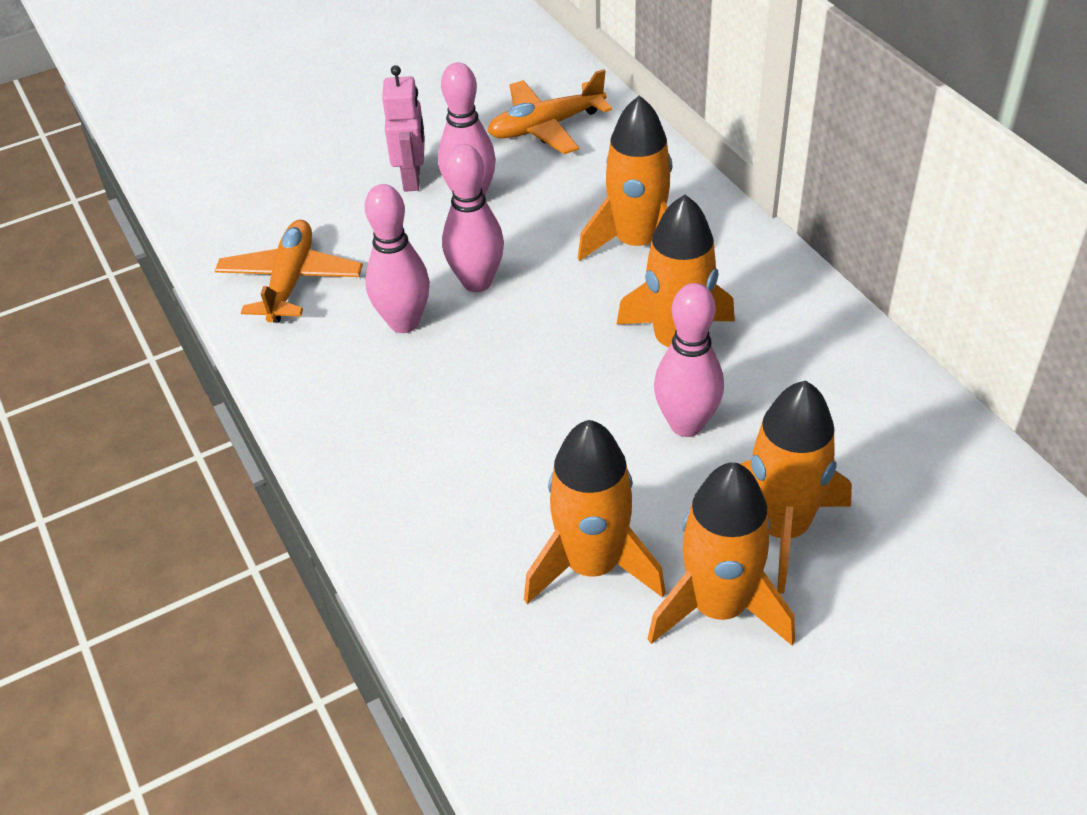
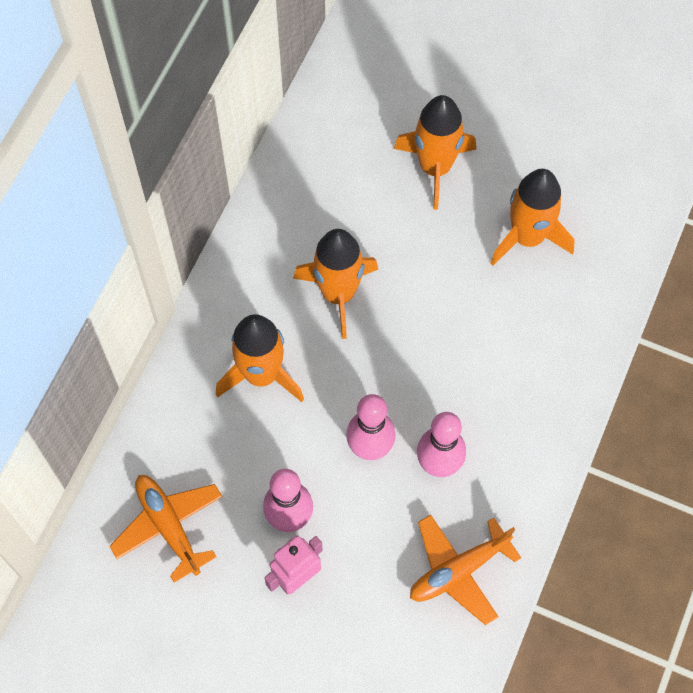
camera: 130 degrees left, 20 degrees up
orange plane [488,69,612,154] -> orange plane turned 150 degrees counterclockwise [109,475,223,583]
orange rocket [648,462,795,645] -> none
pink bowling pin [654,283,724,437] -> none

